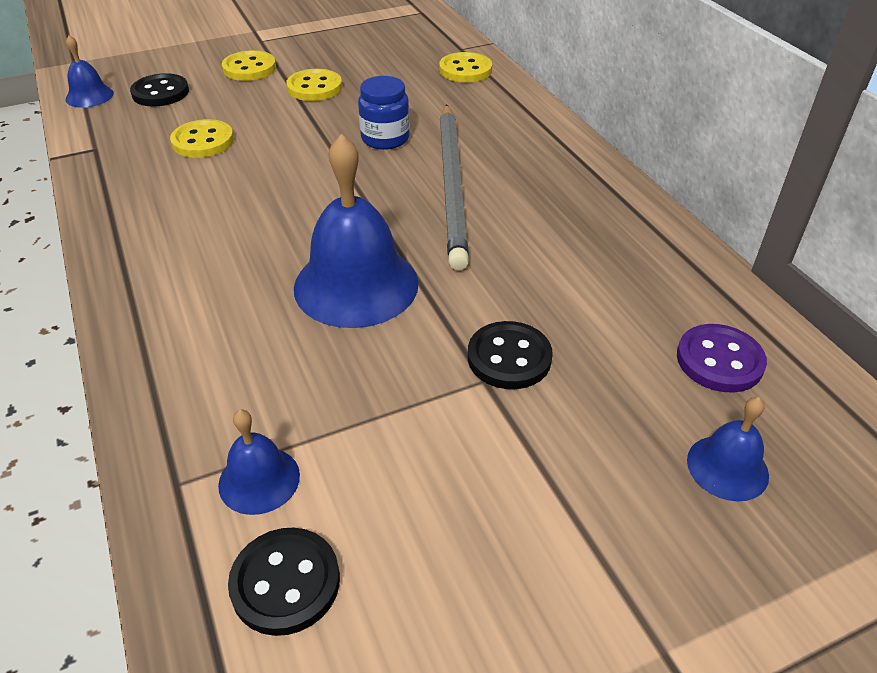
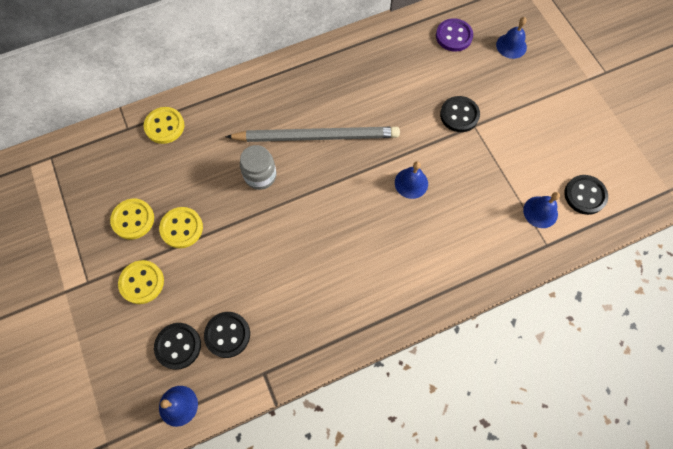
camera: 90 degrees left, 25 degrees up
yellow button [170,119,234,158] -> yellow button moved to [110,199,154,239]
blue bell [294,134,419,328] -> blue bell [395,161,428,199], size x0.51
blue jar [358,76,410,150] -> grey jar [240,145,276,190]
none -> black button [204,312,250,358]

